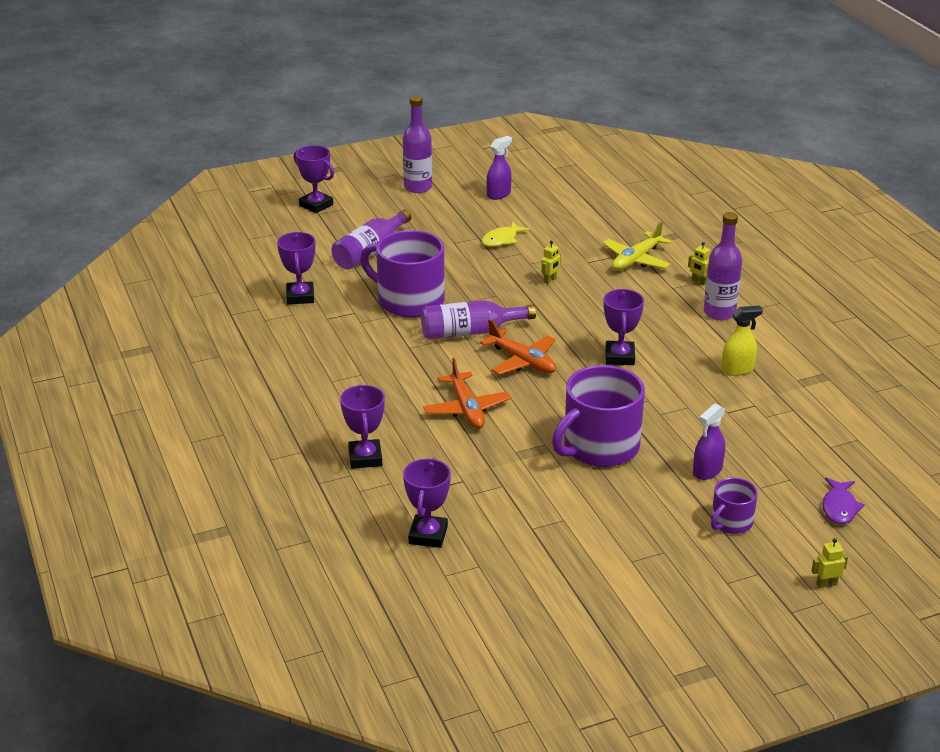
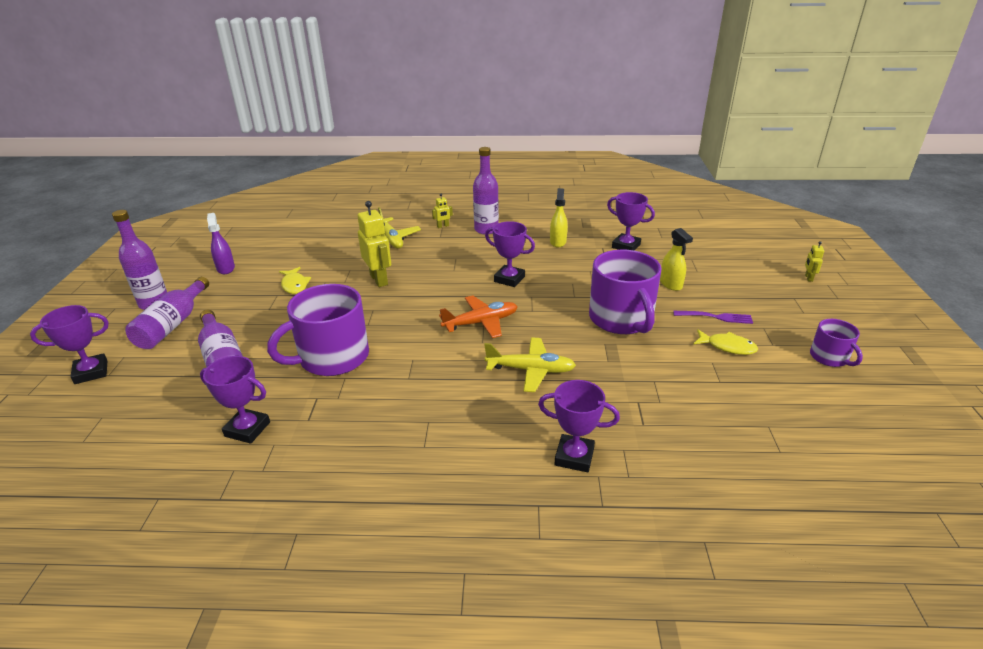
camera: 65 degrees left, 0 degrees up
purple trophy [403,458,451,548] -> purple trophy moved to [607,192,655,251]
purple bottle [421,300,536,340] -> purple bottle moved to [125,277,209,349]
orange plane [423,358,511,429] -> yellow plane [484,337,576,392]
yellow robot [541,241,561,284] -> yellow robot [358,201,391,287], size x2.10
purple spray bottle [693,404,725,480] -> yellow spray bottle [660,228,693,291]
purple mug [711,477,758,534] -> purple mug moved to [810,319,863,367]
purple fish [822,478,865,524] -> none
none -> purple fork [673,311,753,324]
none -> yellow fish [693,329,758,355]

